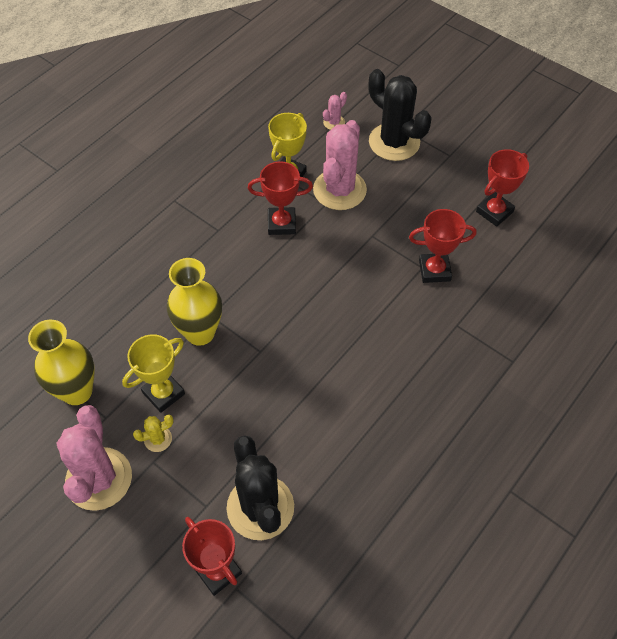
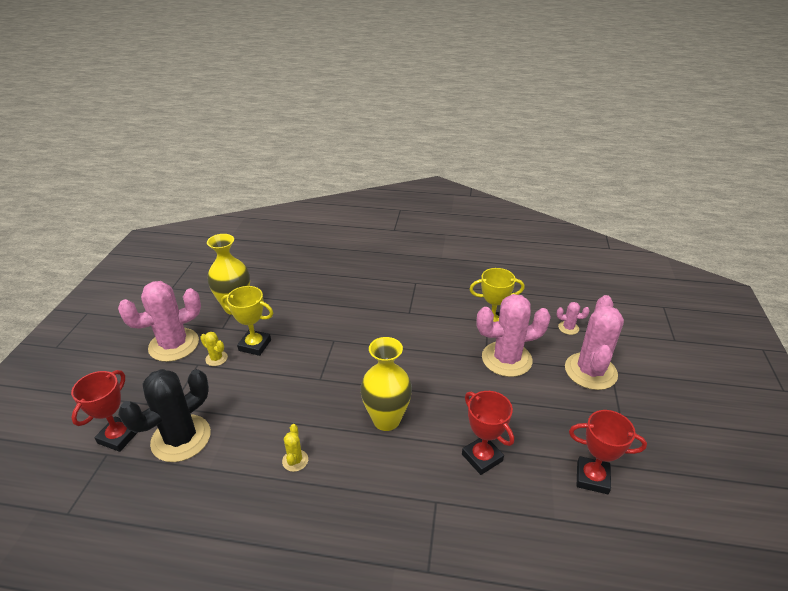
camera: 60 degrees right, 20 degrees down
yellow vase [167,258,222,346] -> yellow vase moved to [360,337,412,431]
red trophy [248,161,313,235] -> none
black cactus [368,69,432,161] -> pink cactus [565,295,624,390]
none -> yellow cactus [282,424,308,472]

